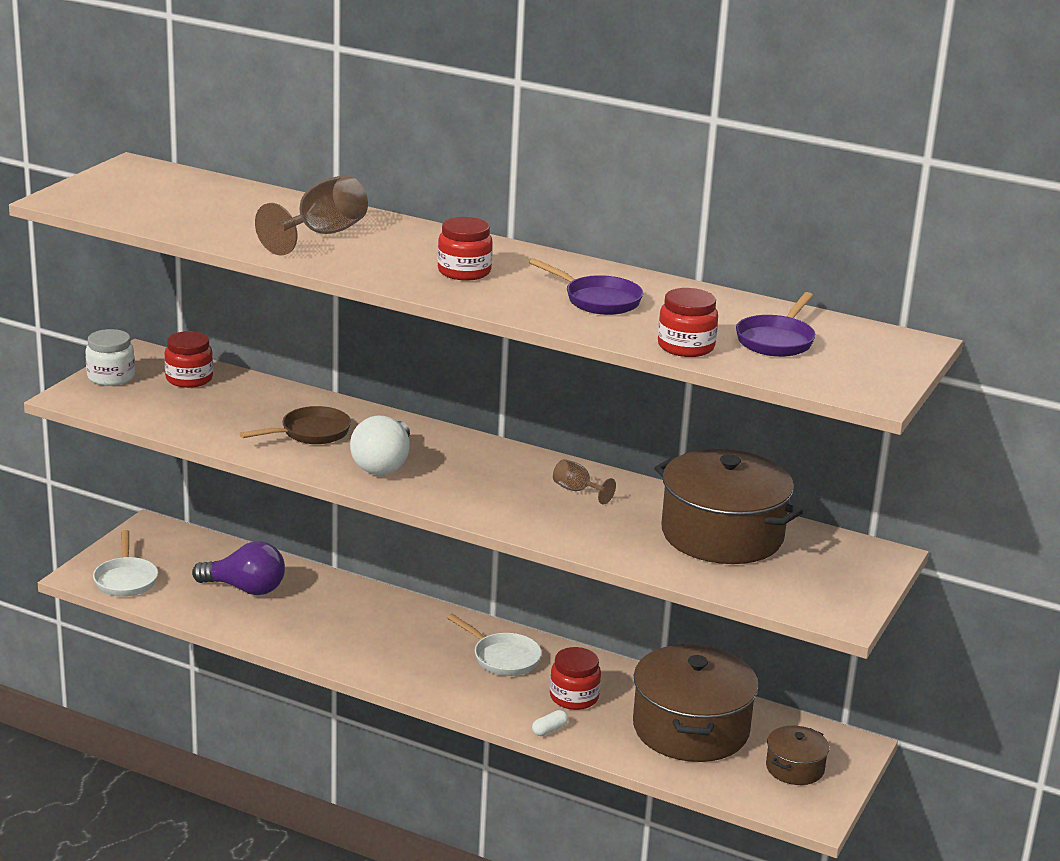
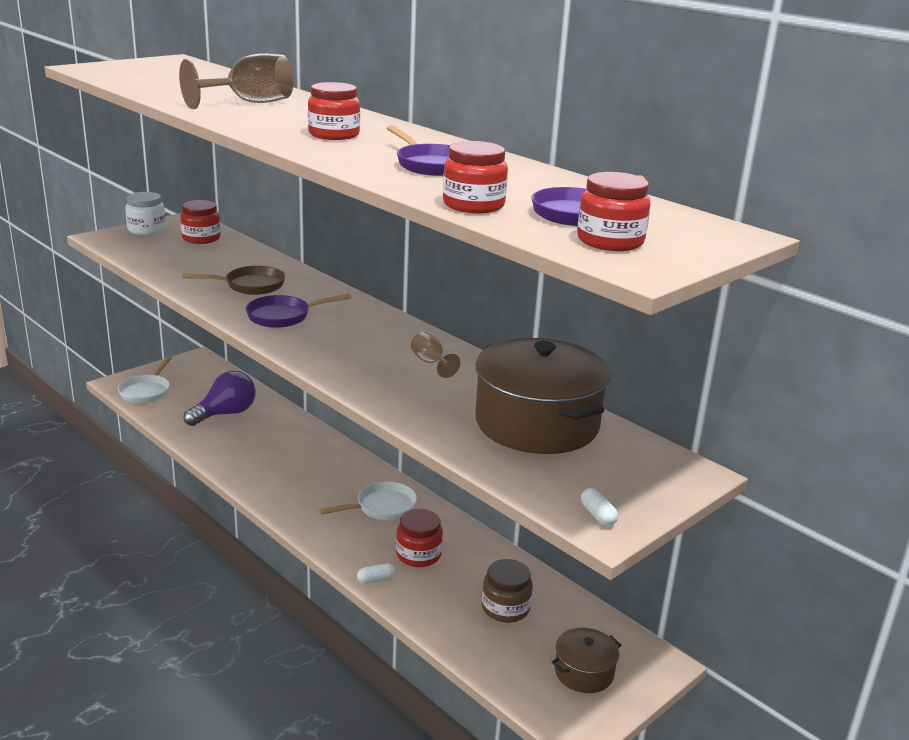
camera: 20 degrees right, 0 degrees up
purple light bulb [192,541,285,595] -> purple light bulb turned 75 degrees counterclockwise [183,371,256,426]
white light bulb [350,416,410,475] -> purple pan [246,294,351,328]
white pan [447,614,542,676] -> white pan turned 90 degrees counterclockwise [319,482,417,520]
brown pot [633,644,759,762] -> brown jar [482,559,533,623]
none -> red jar [577,172,650,251]
none -> white capsule [581,488,618,526]

